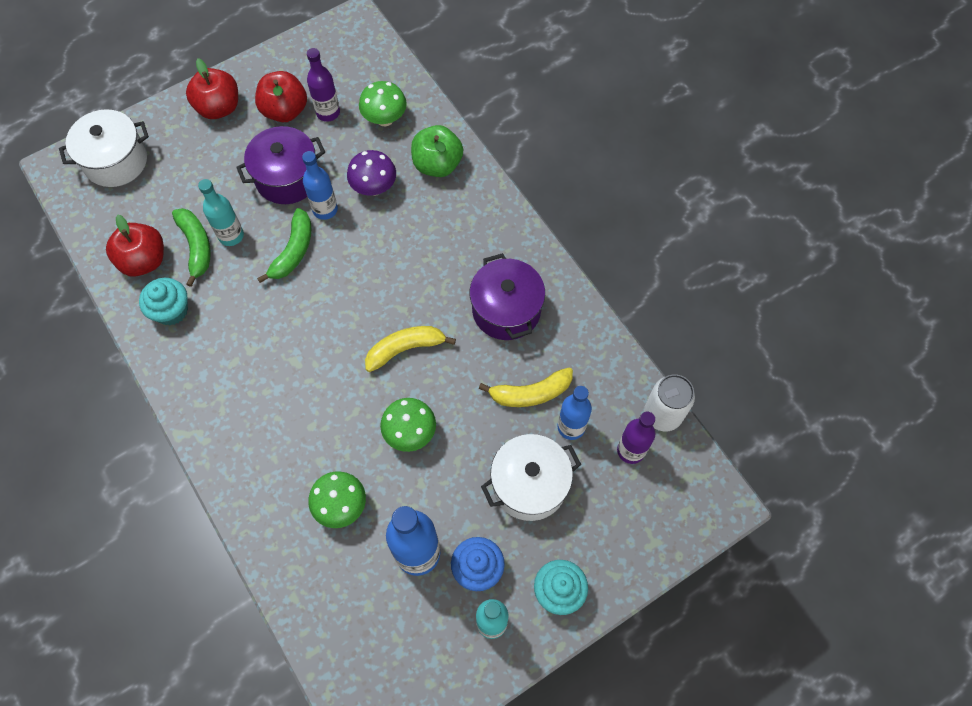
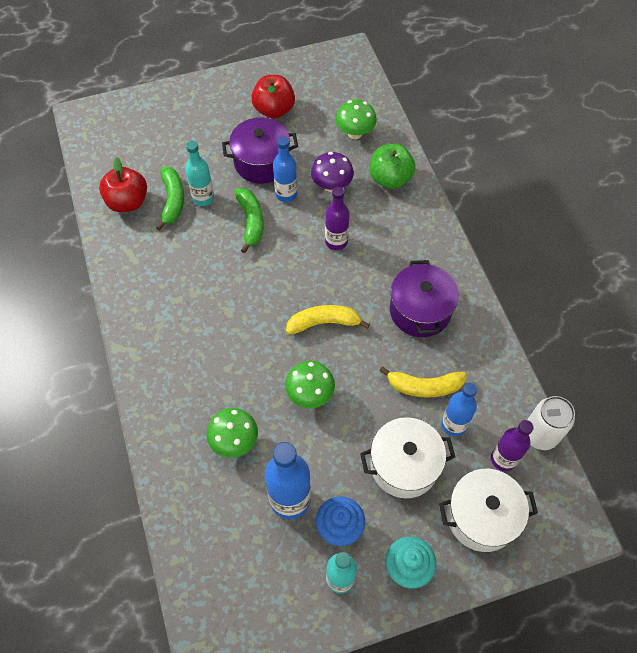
camera: 15 degrees right, 5 degrees down
white pot [59,109,149,187] -> white pot moved to [439,469,538,552]
turquoise cupcake [139,278,188,325] -> none
red apple [186,58,238,119] -> none
green banana [257,208,311,283] -> green banana turned 45 degrees counterclockwise [234,188,264,254]
purple bottle [307,48,340,122] -> purple bottle moved to [325,186,350,250]

